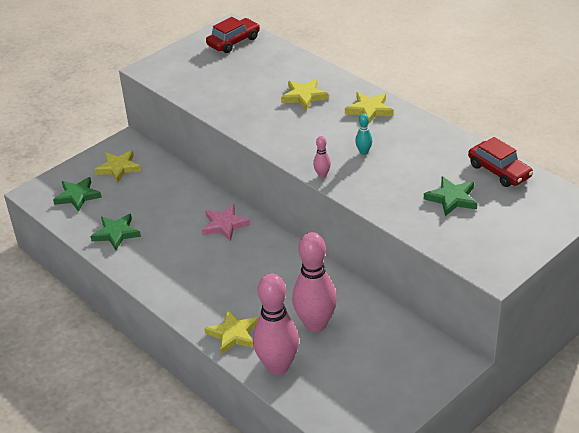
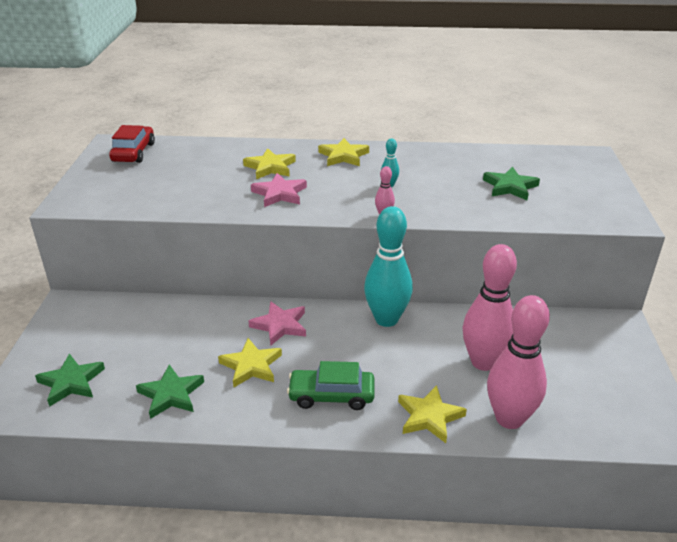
camera: 45 degrees left, 5 degrees down
yellow star [95,150,141,183] -> yellow star moved to [218,338,282,387]
red car [468,137,533,187] -> none
none -> pink star [251,173,307,207]
none -> green car [287,361,374,410]
none -> turquoise bowling pin [364,206,413,327]

